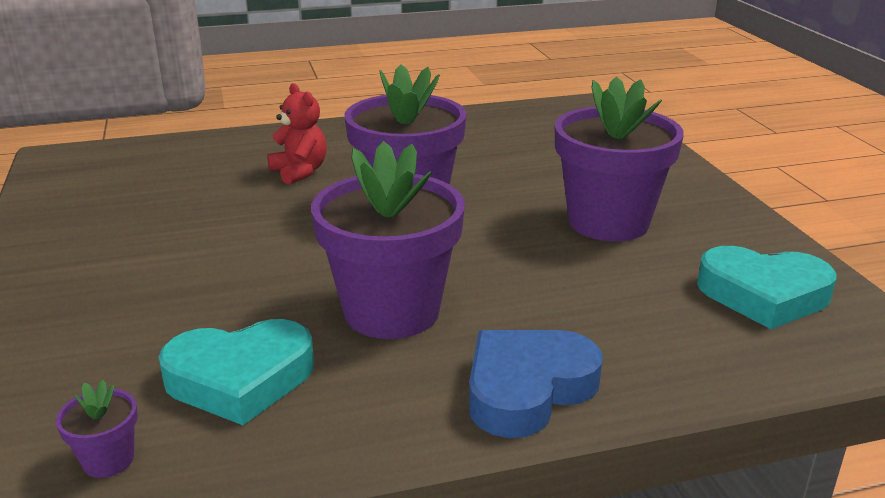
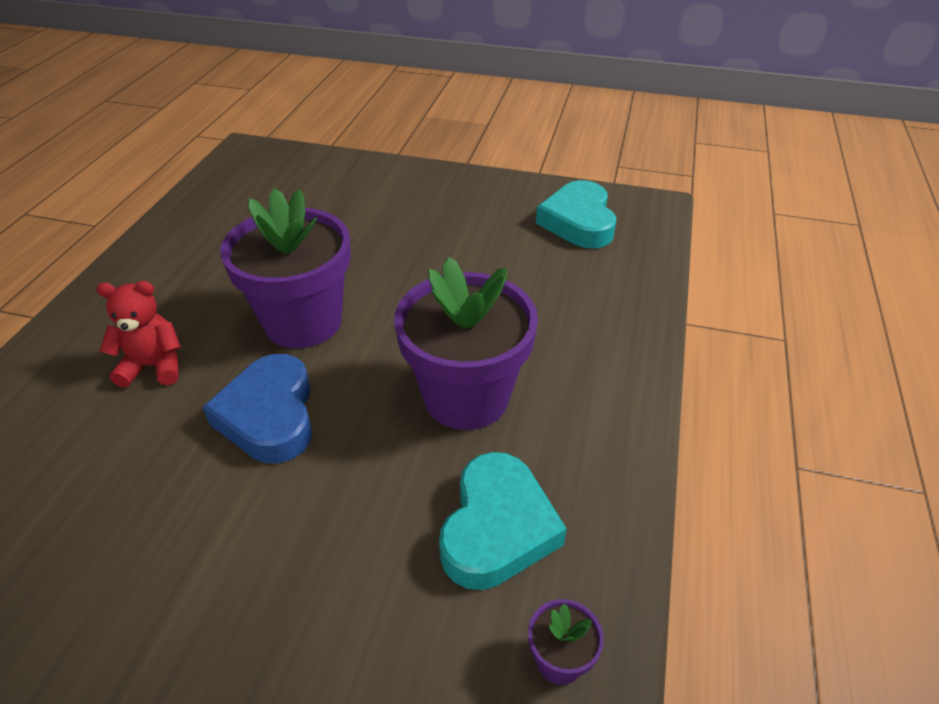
camera: 60 degrees left, 15 degrees up
blue heart [469,330,603,438] -> blue heart moved to [203,354,312,463]
purple flower pot [555,76,684,241] -> none
turquoise heart [697,246,837,329] -> turquoise heart turned 135 degrees clockwise [536,180,616,249]

